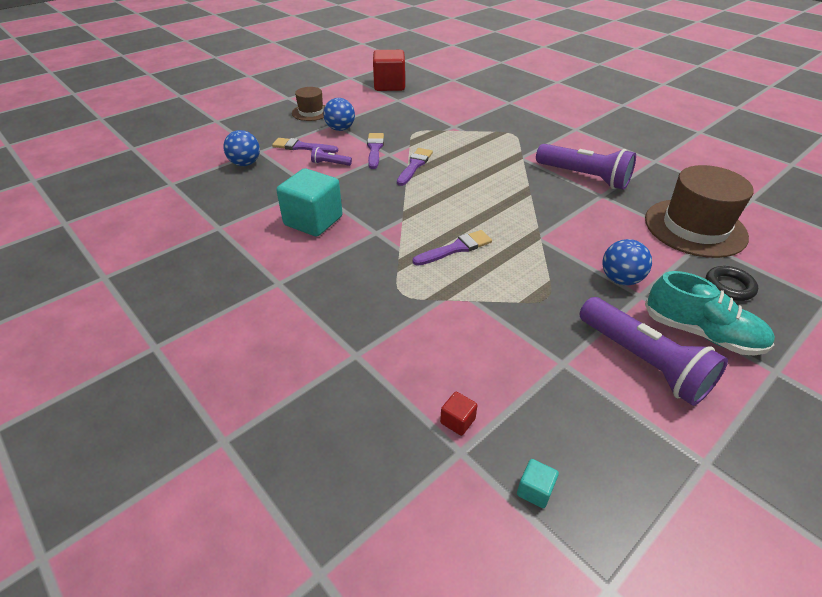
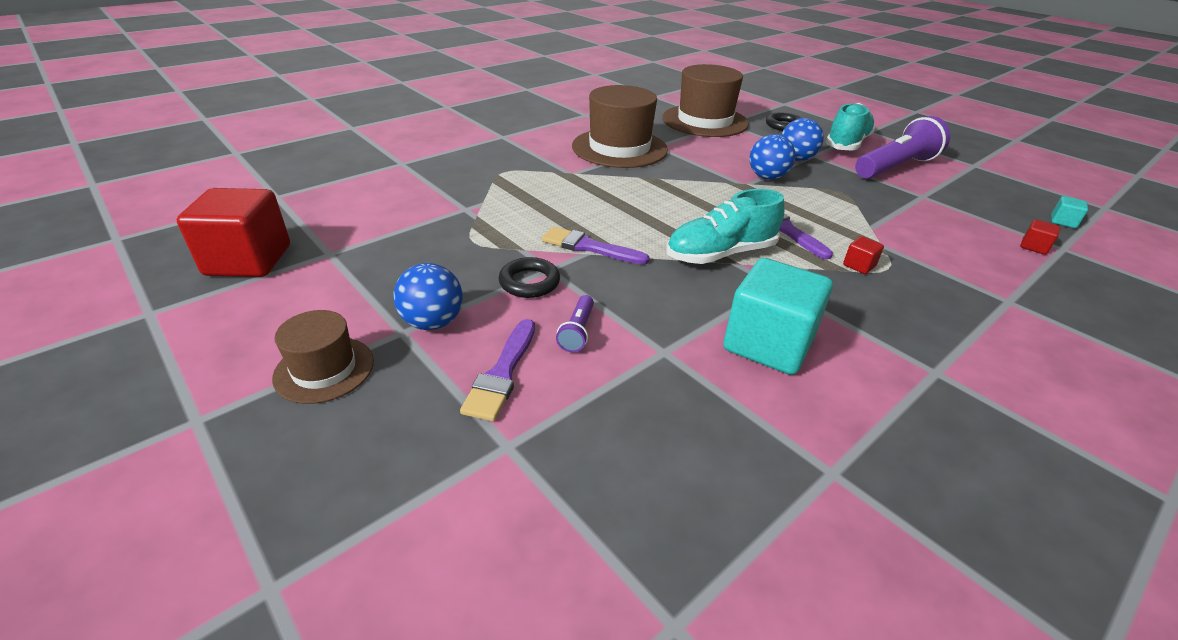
camera: 90 degrees left, 5 degrees down
blue ball [223,130,260,166] -> blue ball moved to [750,134,795,180]
purple brush [367,133,384,169] -> black ring [499,257,560,298]
purple flashlight [536,144,636,190] -> brown hat [572,85,668,168]
none -> turquoise shoe [666,189,784,264]
none -> red cube [843,236,884,274]

